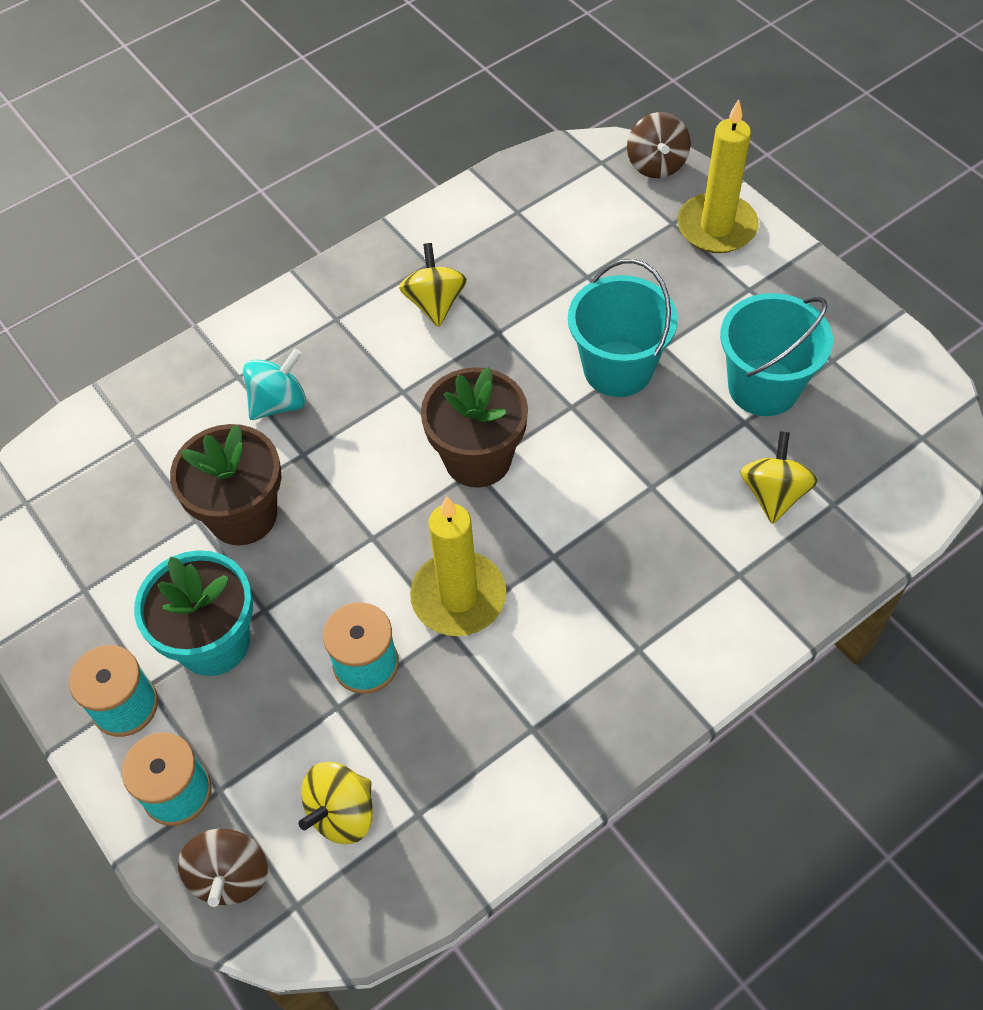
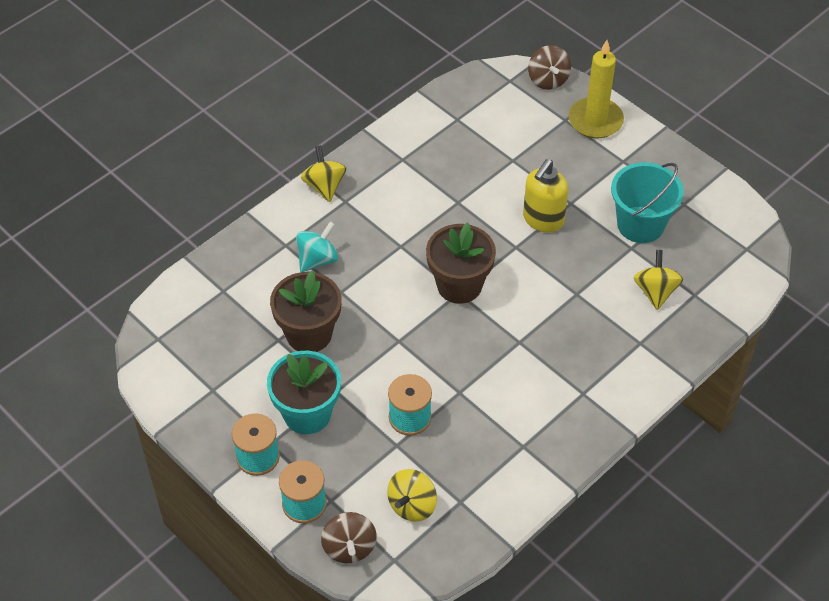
camera: 10 degrees left, 5 degrees down
yellow spinning top [399,243,467,327] -> yellow spinning top moved to [301,146,347,202]
yellow candle [410,496,506,636] -> none
turquoise bucket [568,259,678,397] -> yellow soap dispenser [523,159,568,232]

